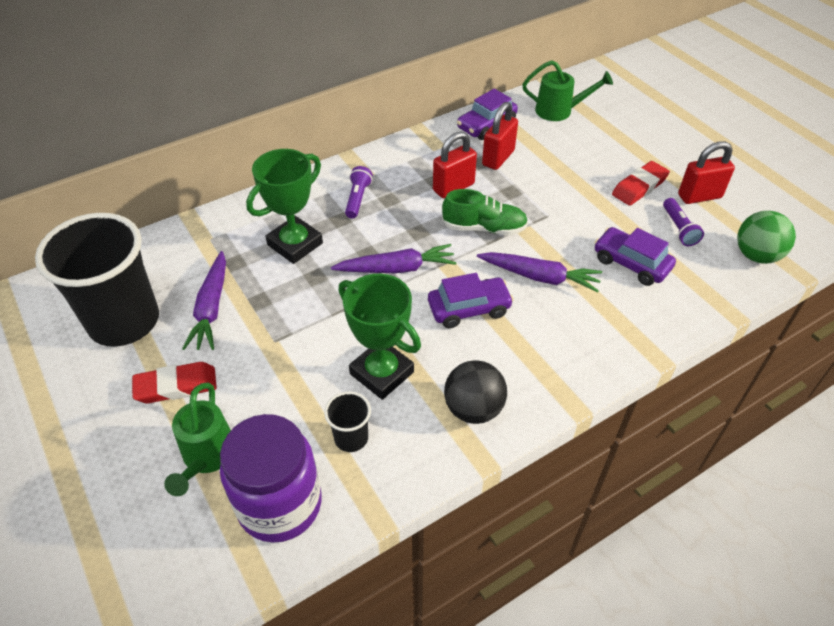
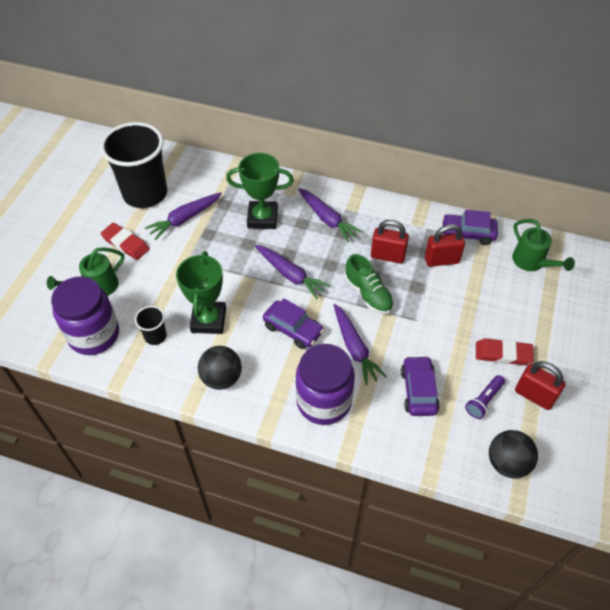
camera: 50 degrees right, 5 degrees up
purple flashlight [345,166,373,218] -> purple carrot [298,188,363,243]
green ball [737,211,796,264] -> black ball [489,430,538,479]
none -> purple jar [296,344,355,425]

